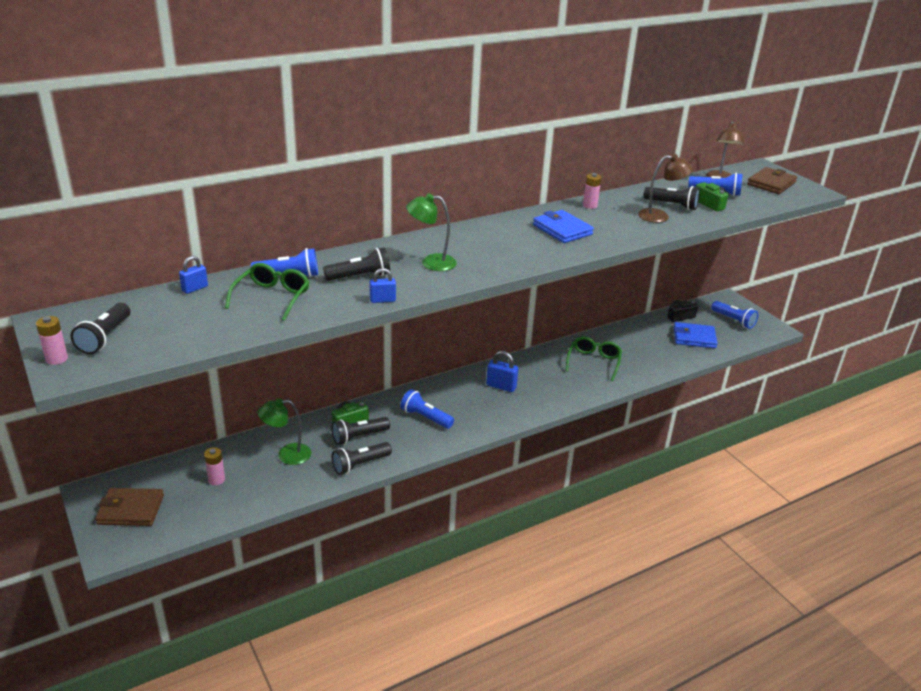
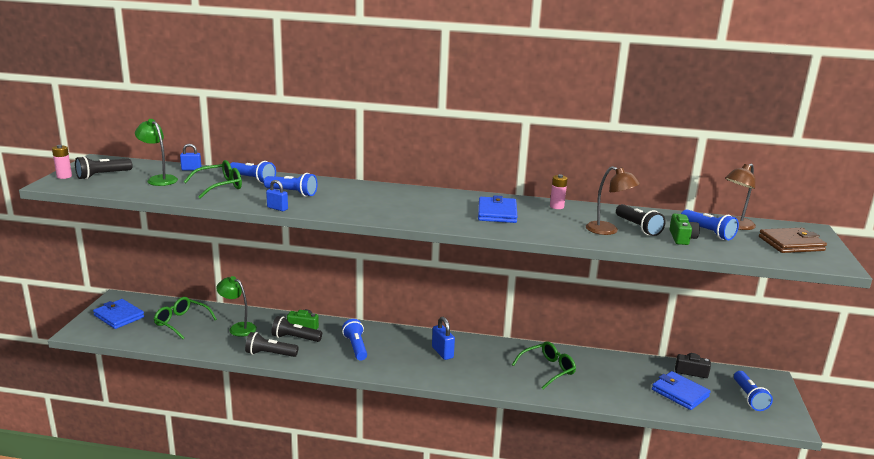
camera: 40 degrees right, 10 degrees down
brown wallet [95,488,164,526] -> blue wallet [93,299,144,329]
pink battery [204,447,225,485] -> green glasses [154,297,217,339]
black flashlight [323,247,390,281] -> blue flashlight [264,173,318,197]
green lamp [406,193,457,271] -> green lamp moved to [135,119,178,186]

